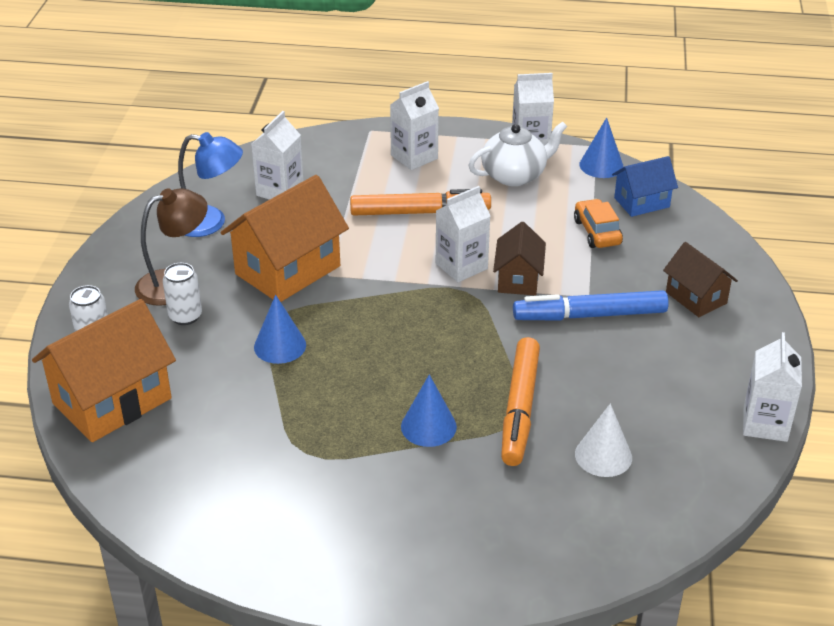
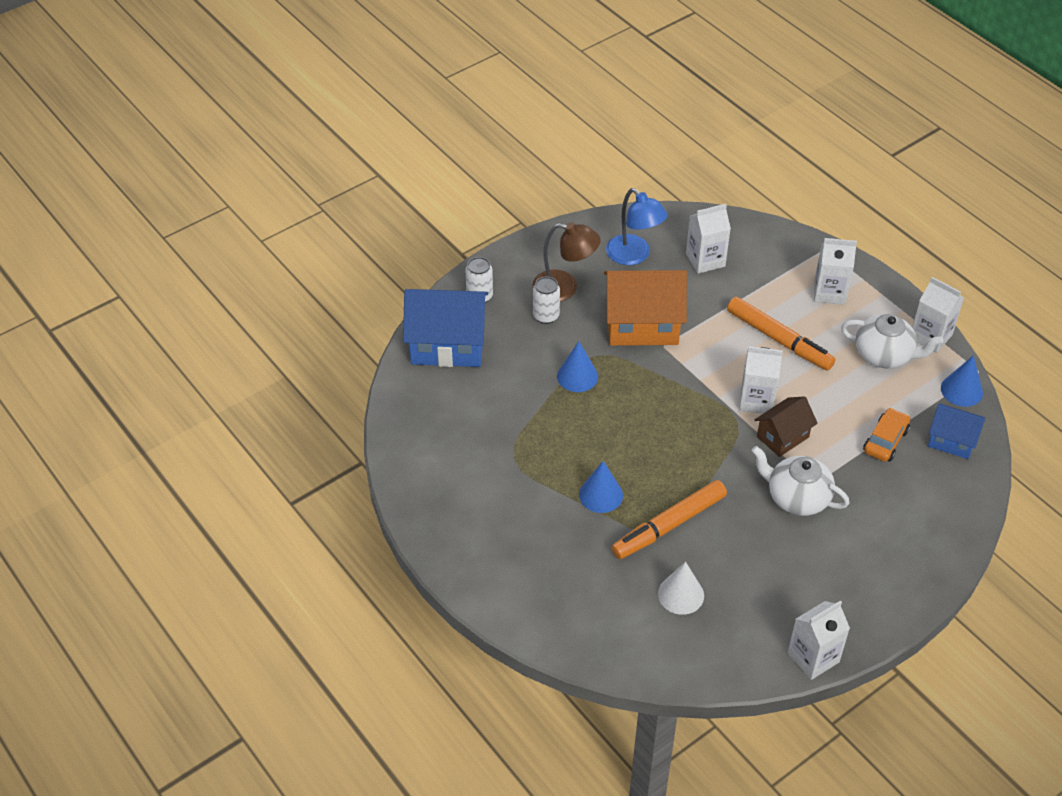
camera: 45 degrees right, 10 degrees up
orange house [32,299,176,442] -> blue house [403,289,488,367]
blue marker [513,290,669,321] -> white teapot [752,446,850,516]
brown house [663,242,738,317] -> none

